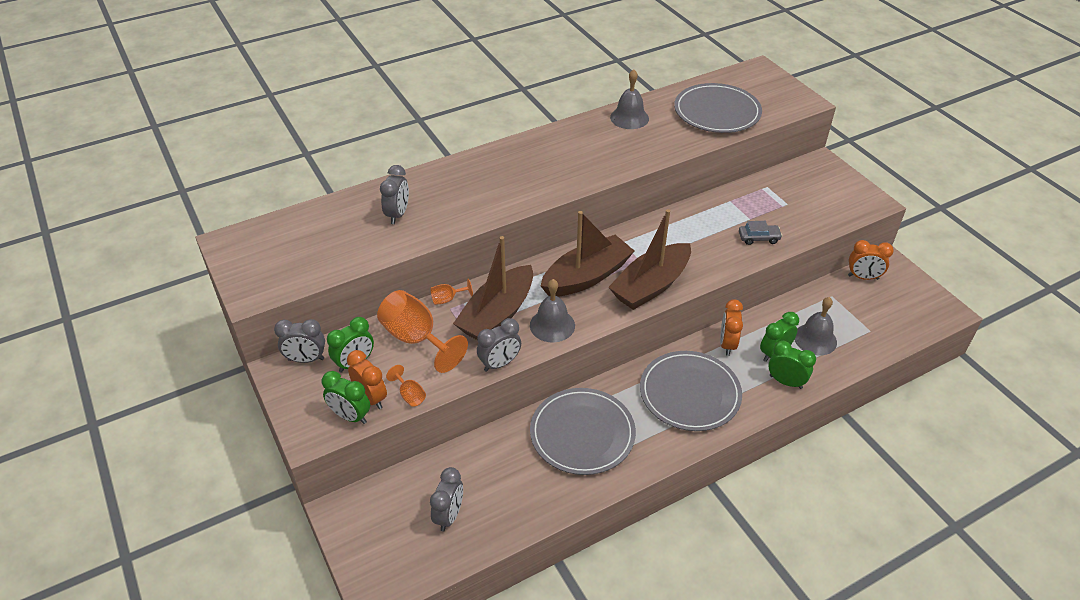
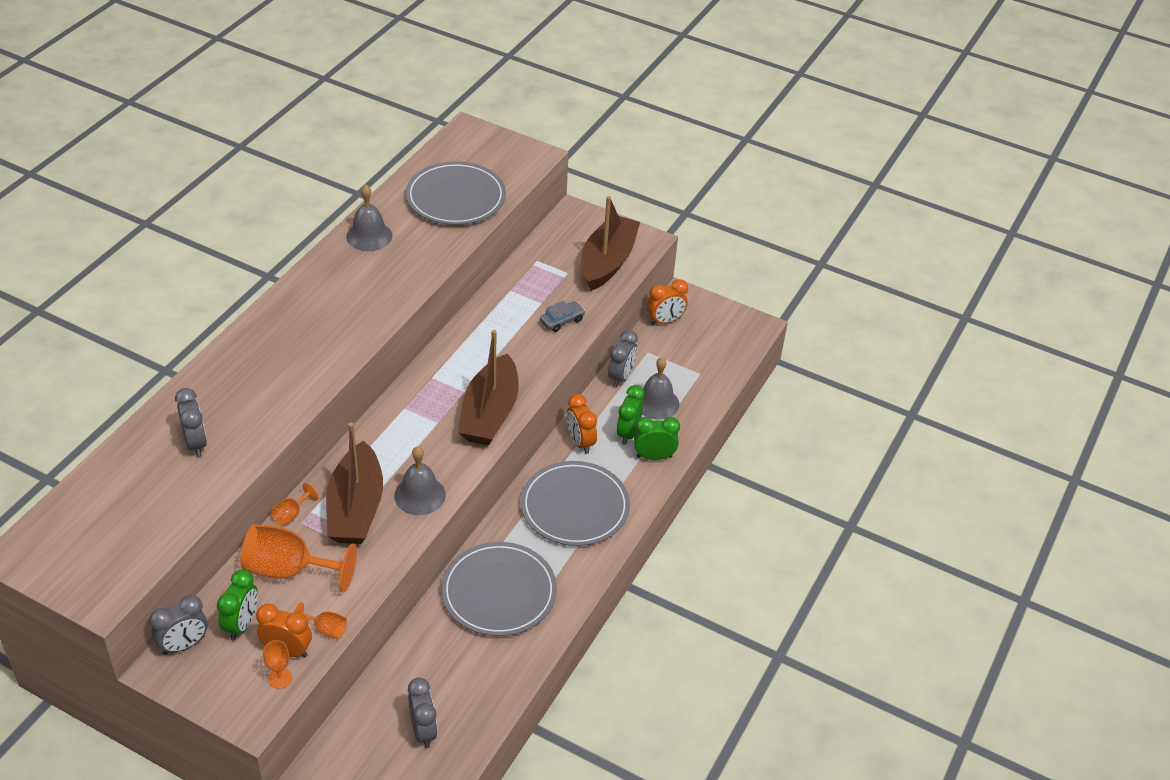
camera: 35 degrees left, 0 degrees up
green clock [322,371,370,424] -> orange goblet [263,640,292,689]
grey clock [477,318,521,372] -> grey clock moved to [608,330,638,387]
brown boat [541,211,634,297] -> brown boat moved to [581,196,640,291]

